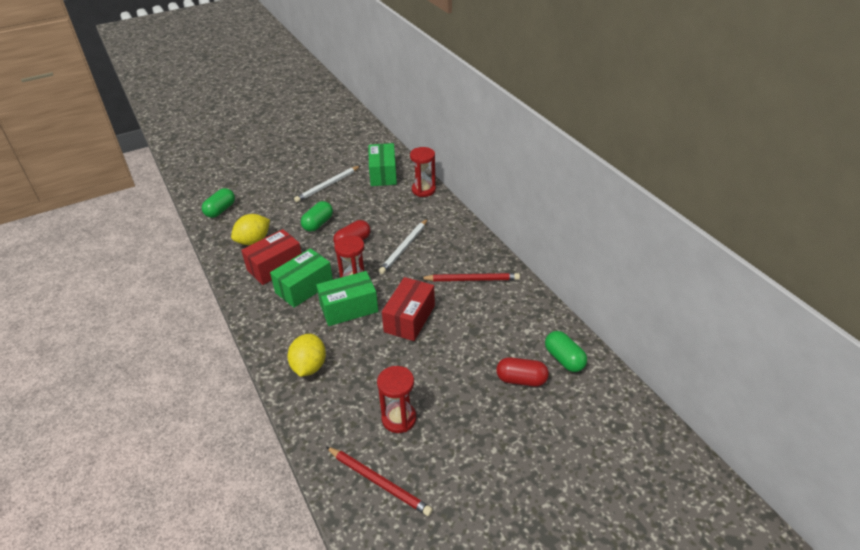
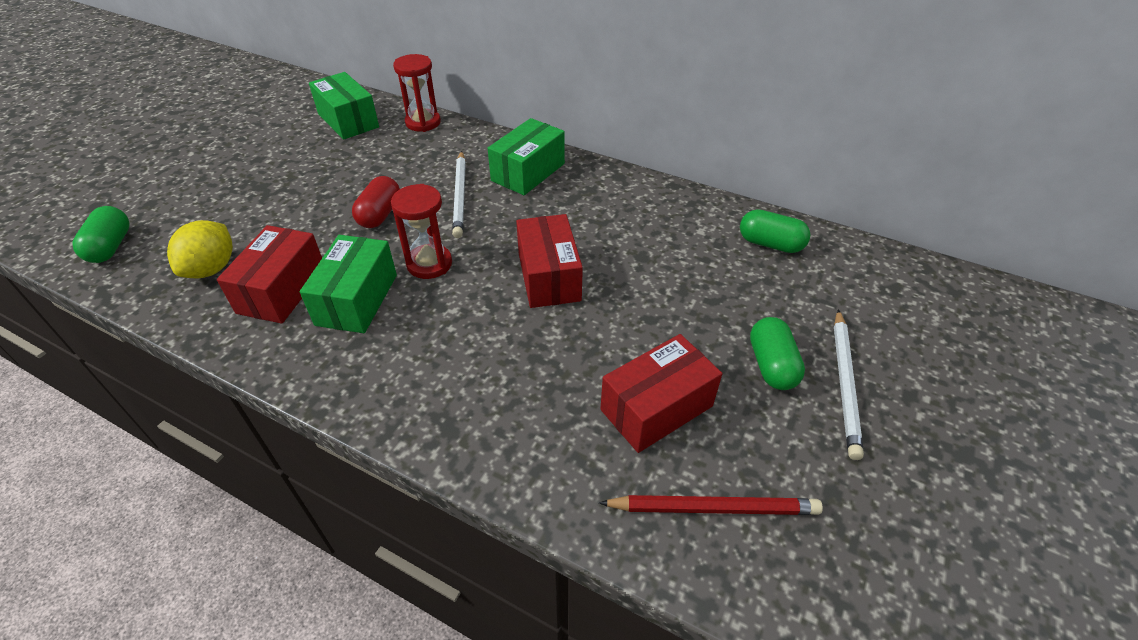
camera: 35 degrees left, 5 degrees up
yellow lemon [287,334,326,377] -> none
white pencil [294,166,360,203] -> white pencil moved to [834,309,864,460]
green capsule [301,201,333,232] -> green capsule moved to [750,317,805,390]
green box [316,271,378,326] -> green box moved to [488,118,565,195]
red hourglass [377,366,416,433] -> red box [600,334,722,453]
red pencil [420,273,520,281] -> none
red capsule [496,357,549,387] -> none

